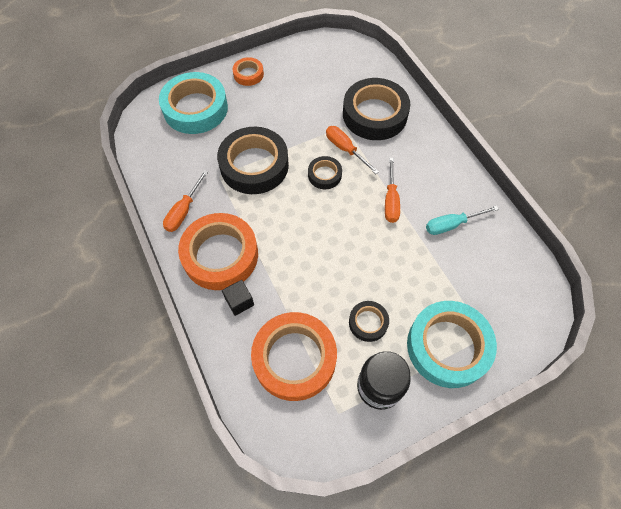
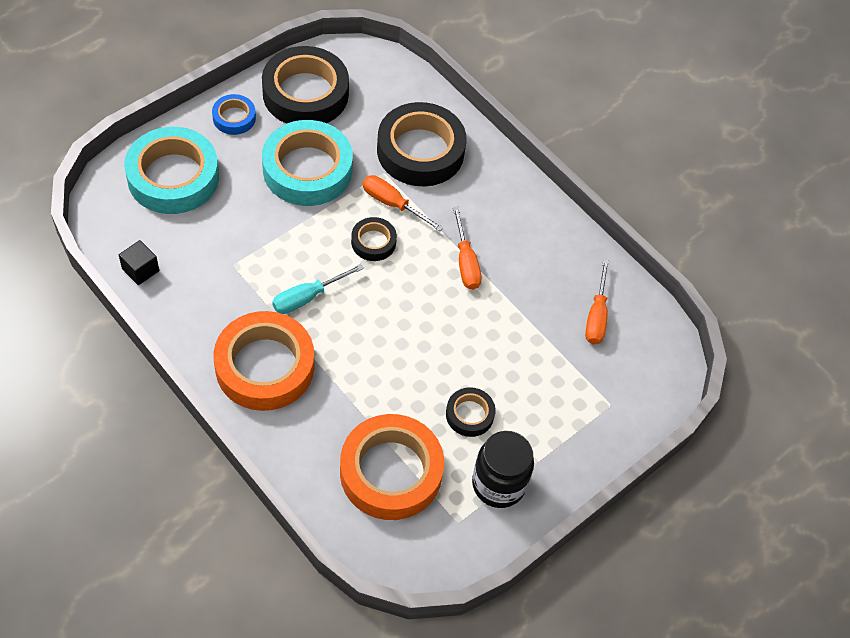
camera: 20 degrees left, 5 degrees down
orange screwdriver [163,170,208,232] -> orange screwdriver moved to [585,259,609,344]
black tape [217,127,289,194] -> black tape moved to [262,46,349,124]
black cube [222,280,254,316] -> black cube moved to [119,240,159,285]
orange tape [233,57,264,86] -> blue tape [212,94,256,135]
turquoise tape [407,301,497,388] -> turquoise tape moved to [262,120,353,206]
turquoise screwdriver [426,206,499,235] -> turquoise screwdriver moved to [272,264,364,314]

